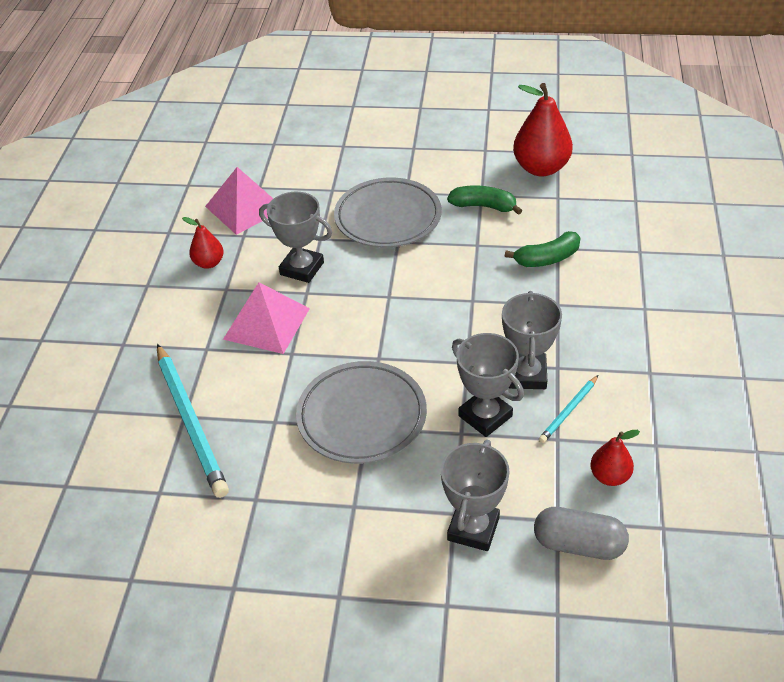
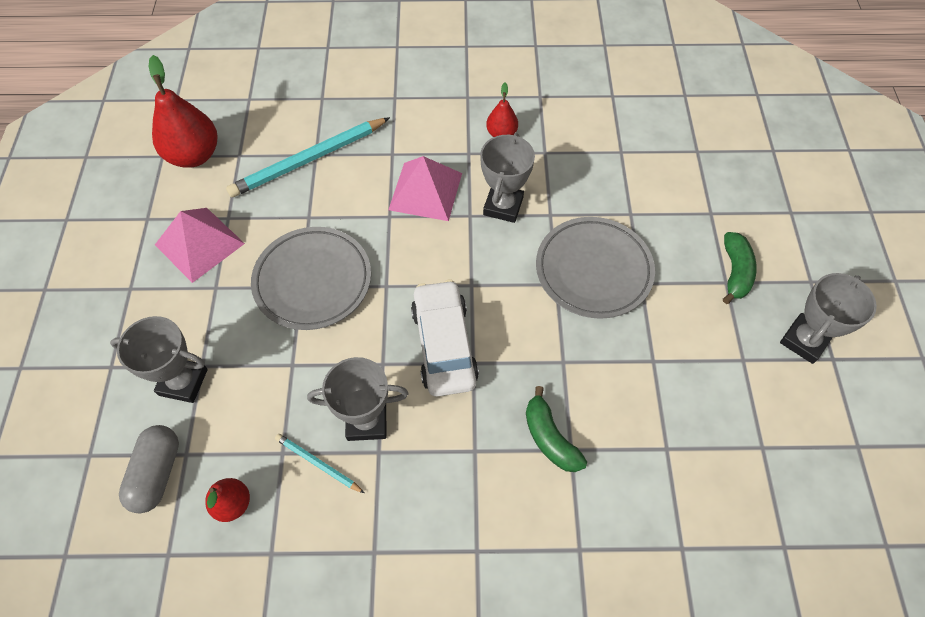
camera: 80 degrees right, 15 degrees up
pink pyramid [205,167,273,235] -> pink pyramid moved to [155,208,245,283]
green banana [447,185,522,215] -> green banana moved to [723,232,757,304]
grey trophy [452,333,524,437] -> grey trophy moved to [780,273,877,364]
red pear [513,83,573,176] -> red pear moved to [149,55,218,168]
none -> white car [411,280,479,397]

